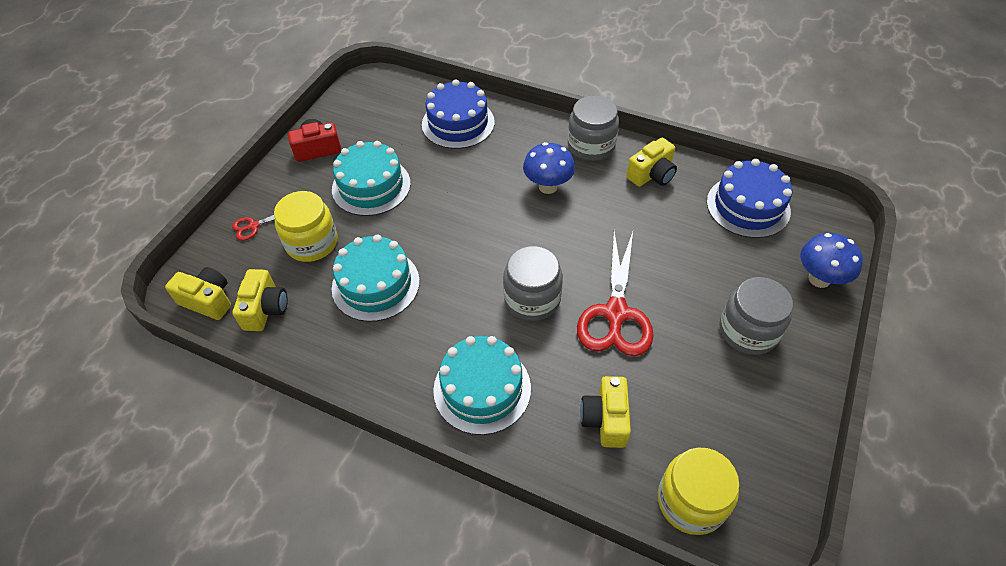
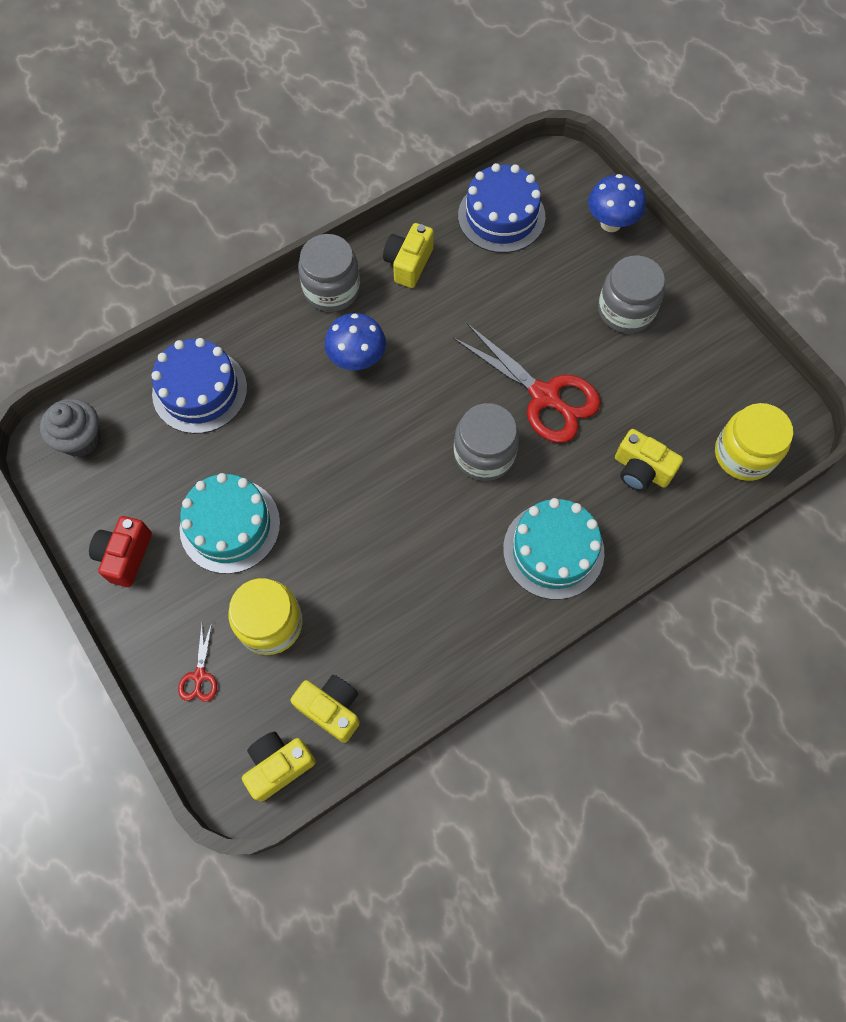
camera: 60 degrees left, 15 degrees up
turquoise cake [332,234,420,322] -> none
yellow camera [626,138,677,187] -> yellow camera turned 150 degrees counterclockwise [383,223,434,288]
none -> grey cupcake [40,399,100,457]

